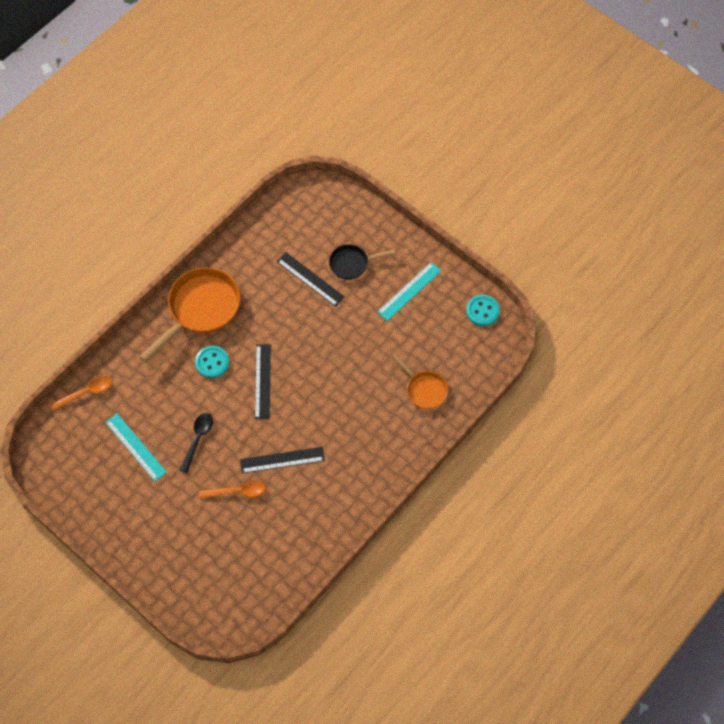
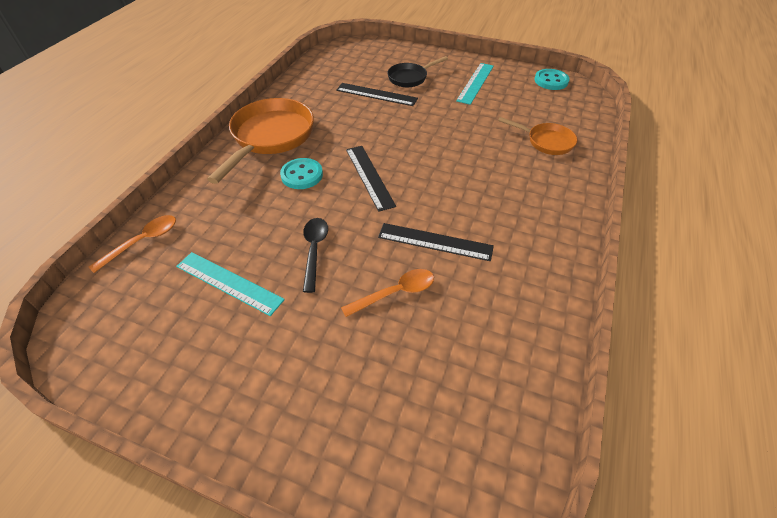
camera: 20 degrees left, 15 degrees down
black ruler [240,447,325,473] -> black ruler turned 45 degrees clockwise [378,223,494,261]

